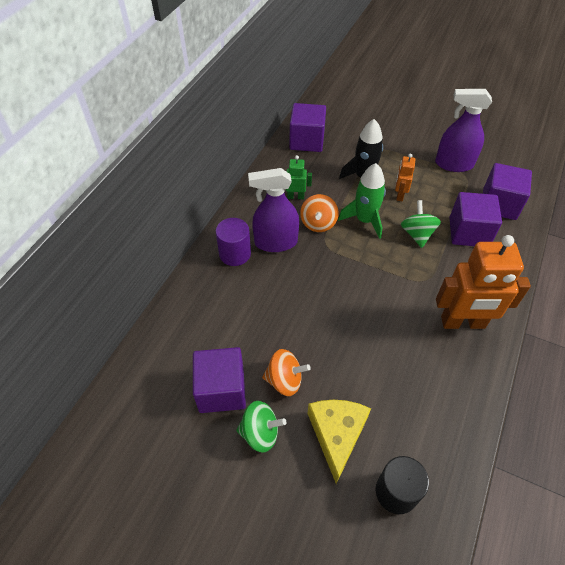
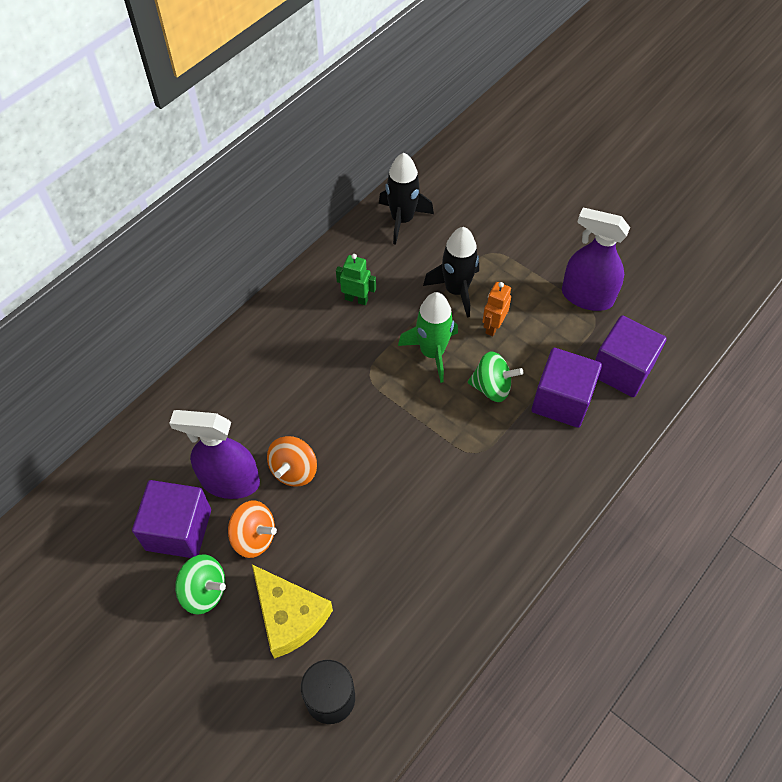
camera: 15 degrees right, 5 degrees up
purple cylinder [216,218,251,266] -> none
purple spray bottle [248,168,299,252] -> purple spray bottle moved to [169,410,260,499]
purple cube [289,103,326,152] -> black rocket [379,153,434,245]
orange spinning top [300,194,339,232] -> orange spinning top moved to [267,436,317,487]
yellow cheese [307,400,371,484] -> yellow cheese turned 120 degrees clockwise [252,565,333,659]
green spinning top [401,200,441,248] -> green spinning top turned 90 degrees clockwise [468,352,523,402]
orange robot [436,235,531,329] -> none

